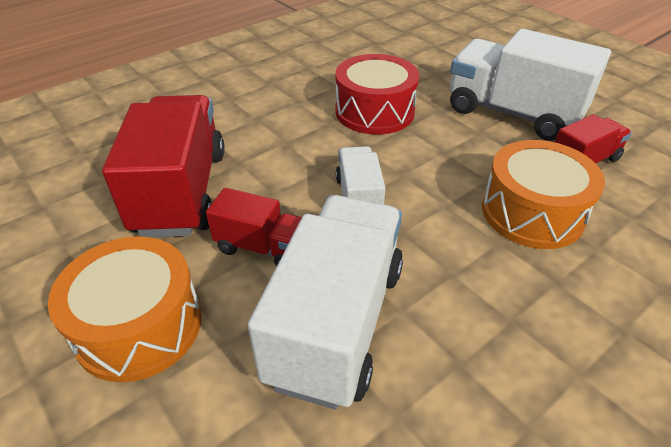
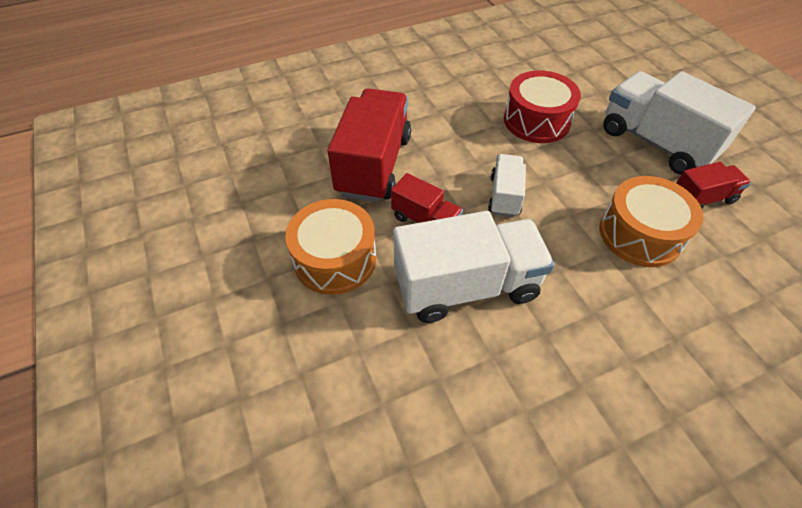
camera: 15 degrees right, 10 degrees up
white truck [248,195,403,409] -> white truck turned 45 degrees clockwise [393,211,555,323]

